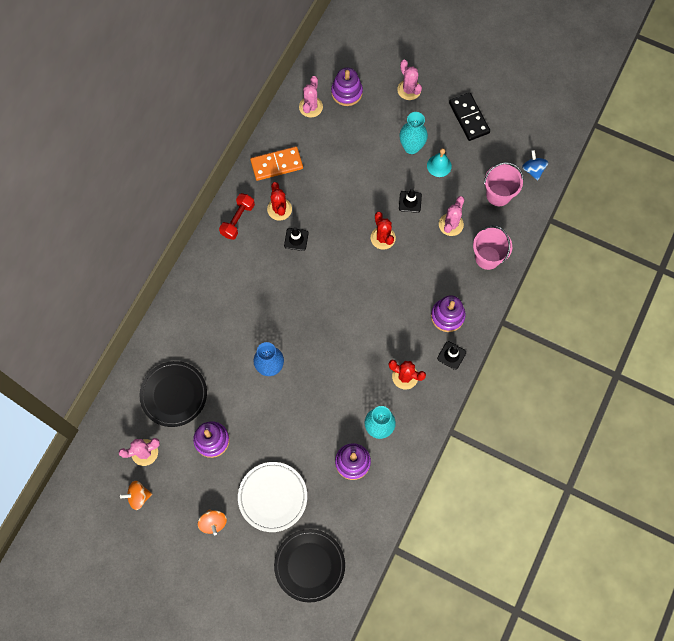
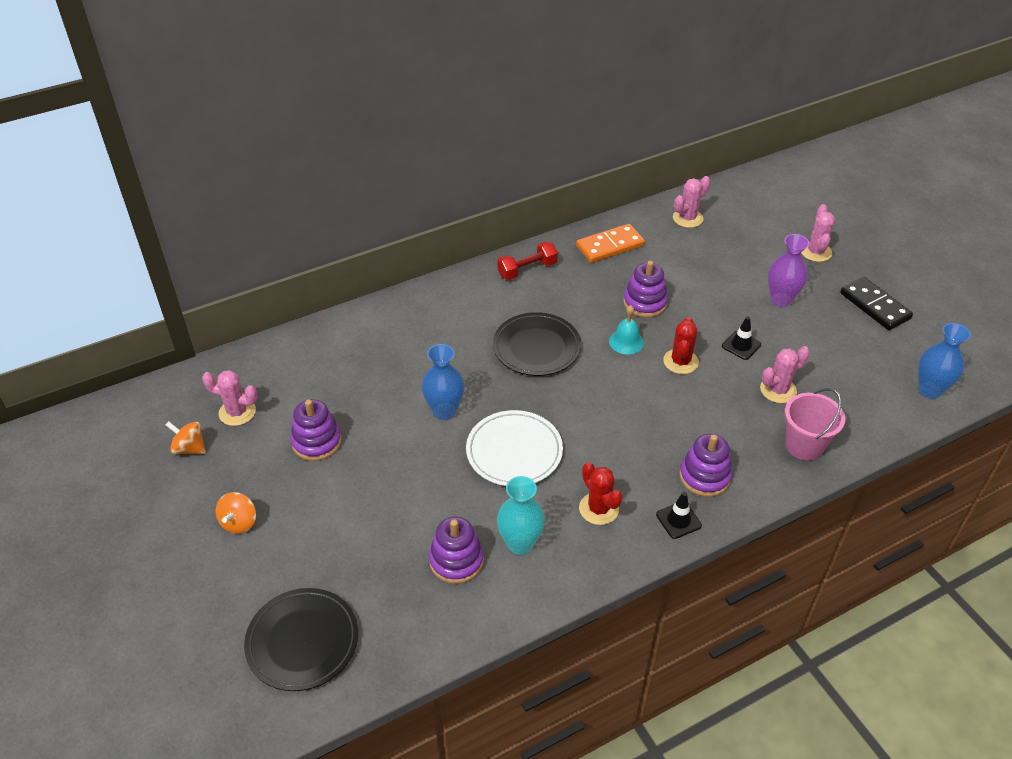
camera: 35 degrees right, 25 degrees down
black plate [139,361,207,427] -> black plate moved to [493,312,581,376]
white plate [238,462,307,532] -> white plate moved to [466,410,563,486]
orange domino [250,146,303,181] -> orange domino turned 45 degrees counterclockwise [576,224,645,263]
red cactus [267,182,292,221] -> none
black traffic cone [284,227,309,251] -> none
purple stacking toy [331,68,363,106] -> purple stacking toy moved to [623,261,668,318]
turquoise vase [400,112,428,154] -> purple vase [768,234,809,307]
turquoise bell [427,148,452,177] -> turquoise bell moved to [609,305,644,354]
black domino [449,93,490,141] -> black domino turned 45 degrees counterclockwise [840,277,913,330]
pink bucket [484,162,523,206] -> none
blue spinning top [522,150,548,180] -> blue vase [918,323,971,399]

